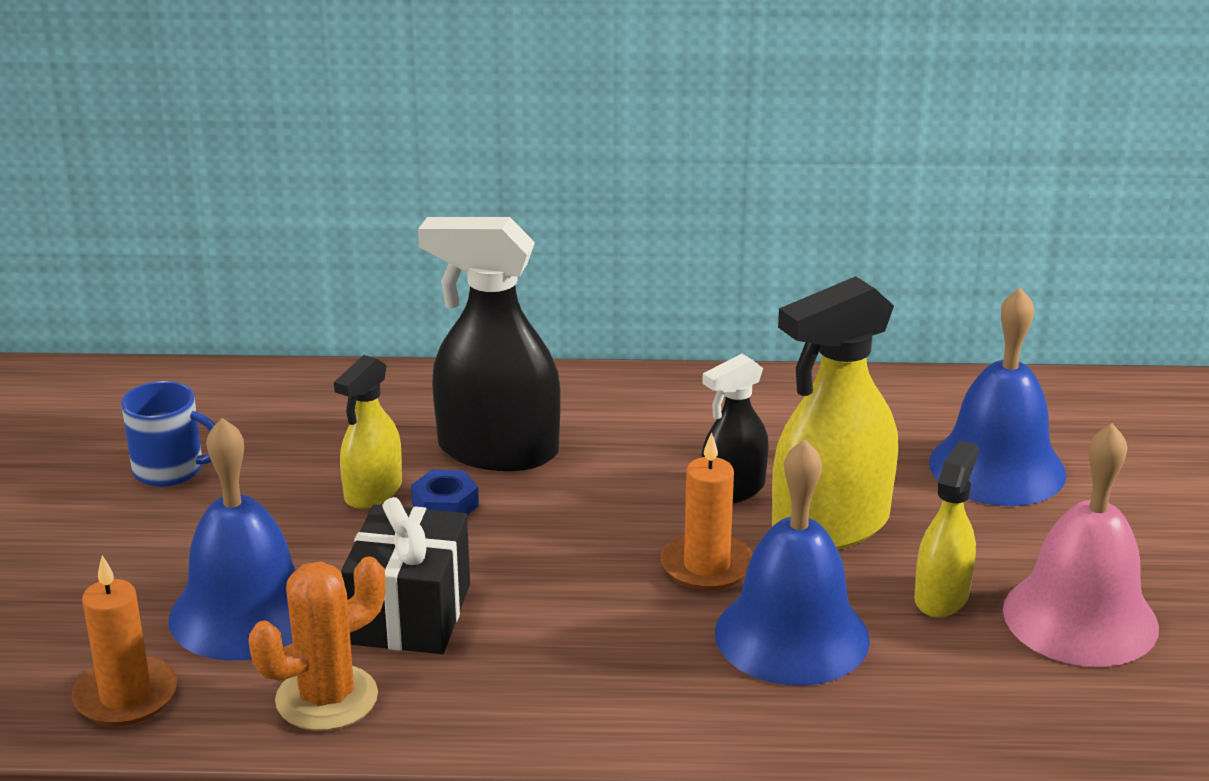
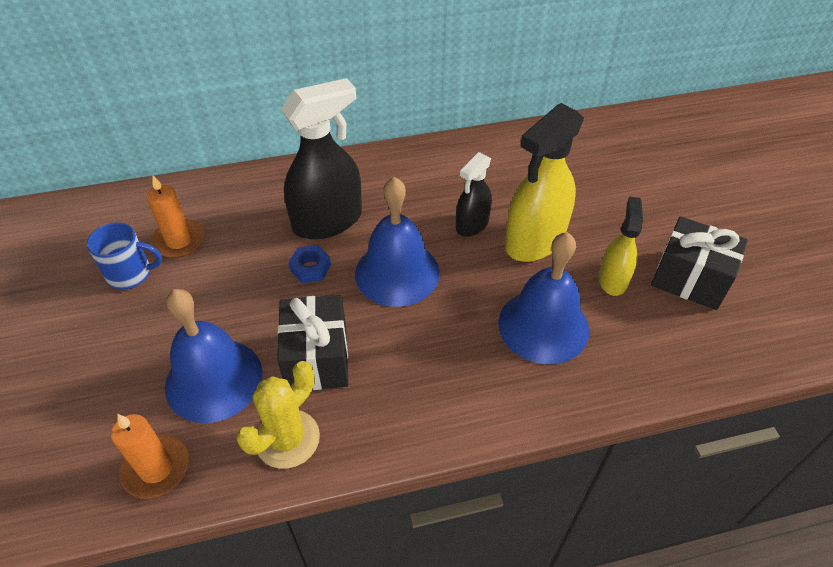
camera: 15 degrees left, 20 degrees up
orange cactus [248,556,386,731] -> yellow cactus [236,361,320,469]
yellow spray bottle [334,355,402,509] -> none
black spray bottle [418,217,561,471] -> black spray bottle turned 150 degrees clockwise [281,78,362,239]
orange candle [661,432,753,590] -> orange candle moved to [147,175,204,258]
blue bell [929,287,1067,506] -> blue bell moved to [355,177,440,307]
pink bell [1003,423,1159,667] -> black gift [651,216,748,310]

